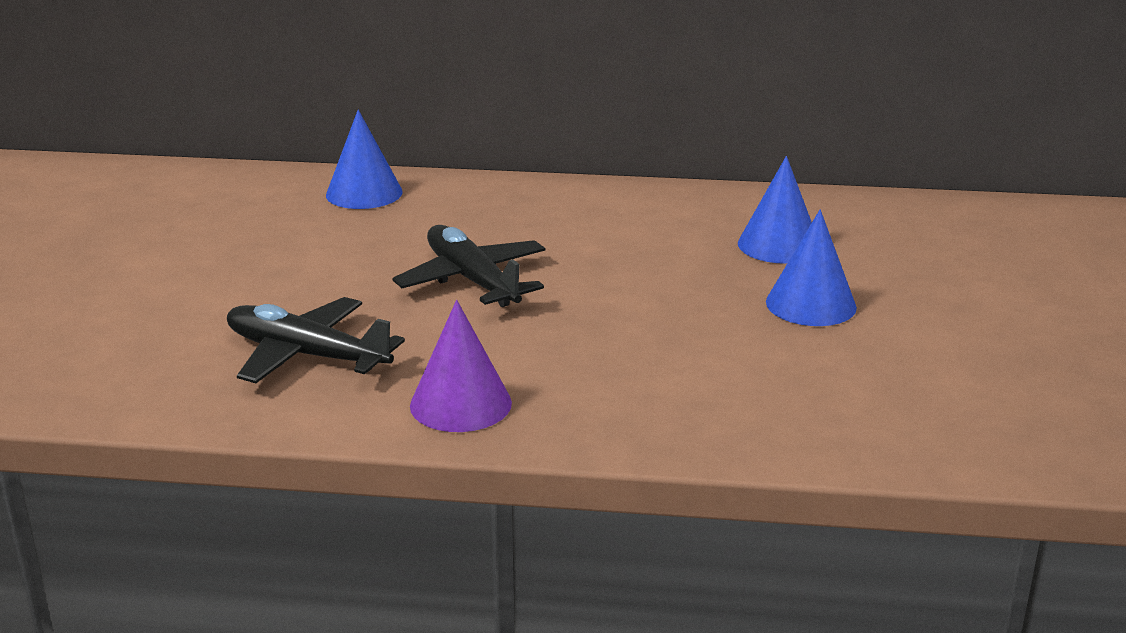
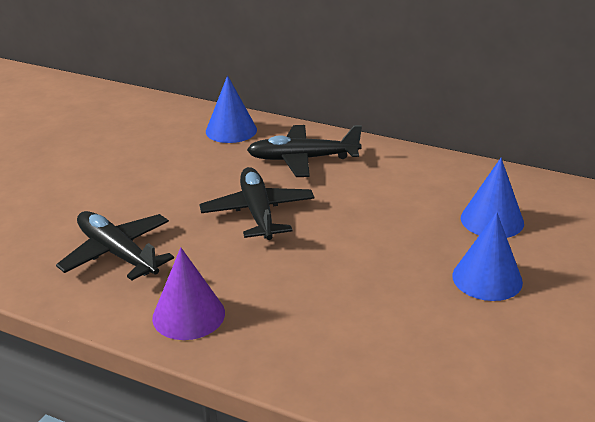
camera: 20 degrees right, 5 degrees up
none -> black plane [247,125,362,177]

